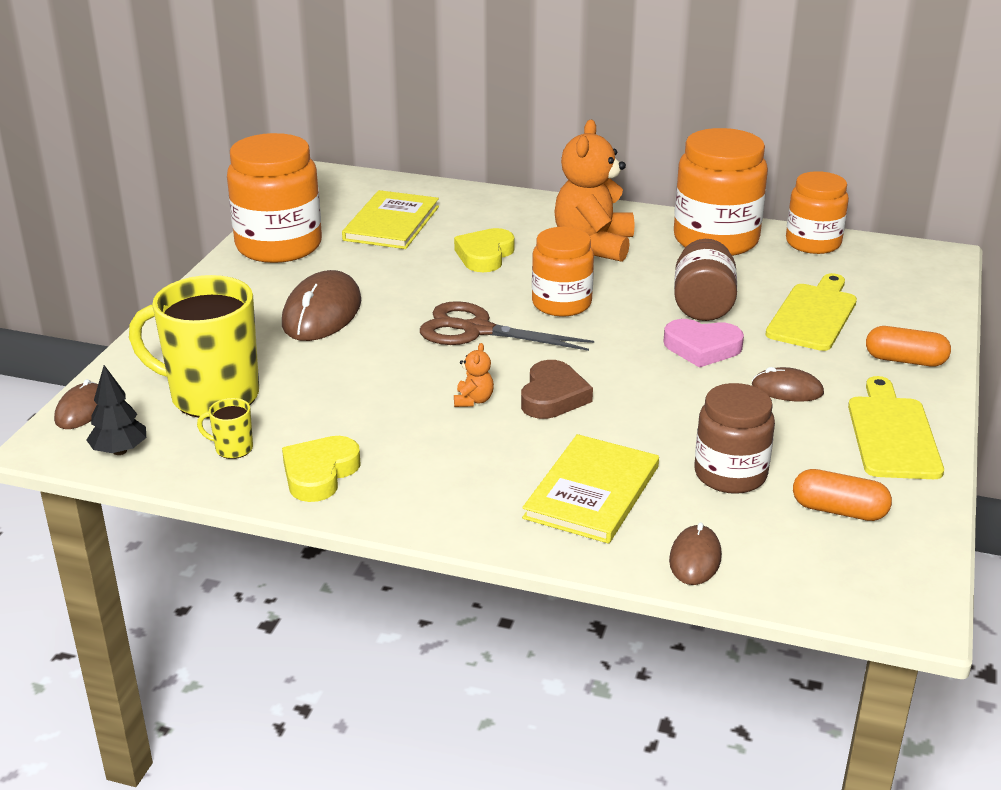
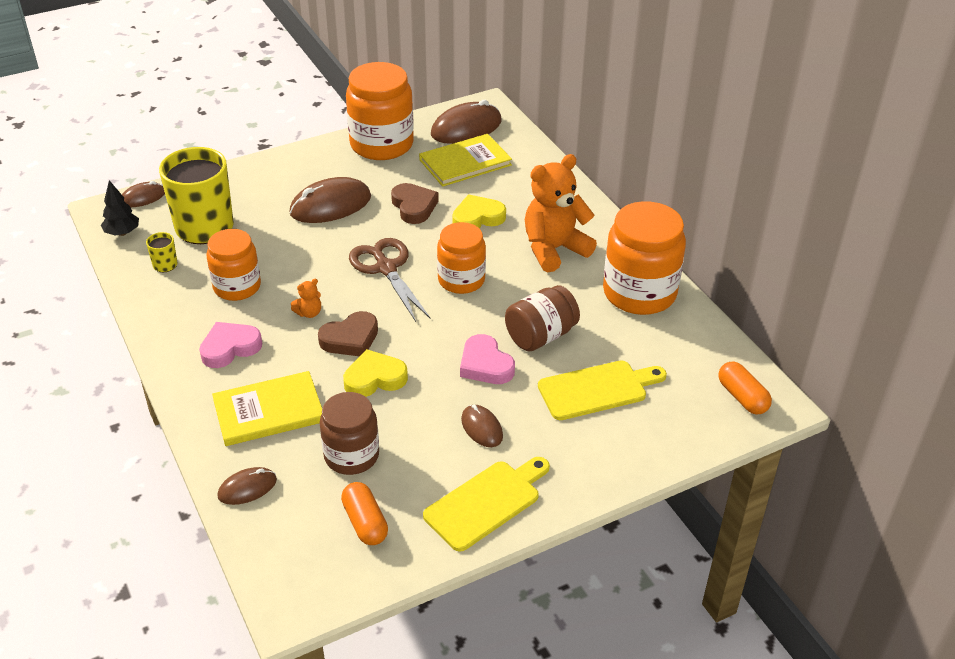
camera: 45 degrees right, 10 degrees up
yellow heart [282,436,361,502] -> yellow heart moved to [343,349,408,397]
orange jar [786,171,849,254] -> orange jar moved to [206,229,261,301]
orange capsule [866,326,951,367] -> orange capsule moved to [718,362,772,414]
none -> pink heart [199,322,262,368]
none -> brown heart [391,183,439,224]
none -> brown mouse [431,100,502,144]

